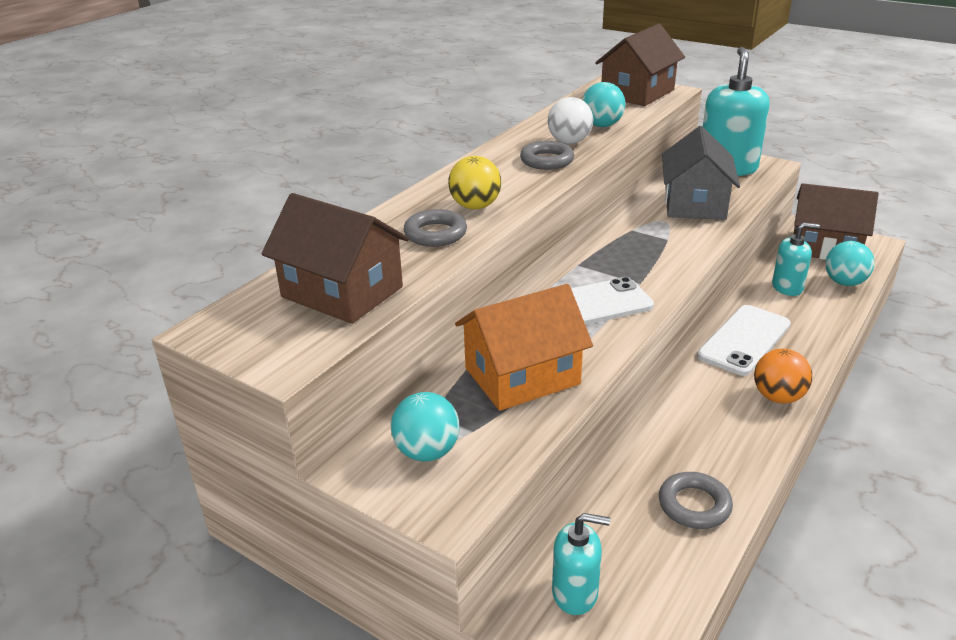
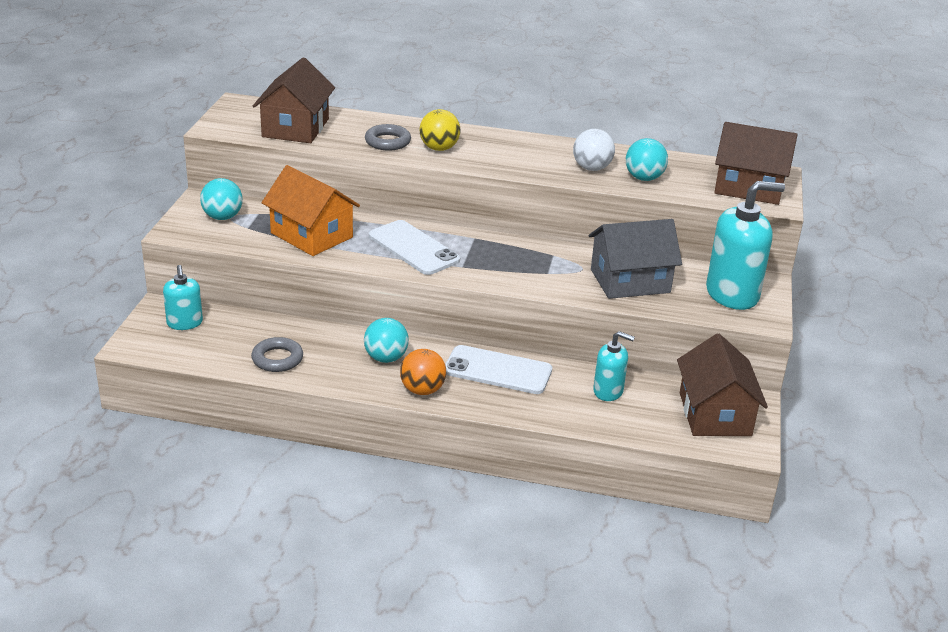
camera: 65 degrees right, 0 degrees up
grey ring [520,141,574,170] -> none
turquoise soap dispenser [772,223,820,296] -> turquoise soap dispenser turned 45 degrees counterclockwise [593,331,635,401]
turquoise ball [825,241,875,286] -> turquoise ball moved to [364,318,409,363]

